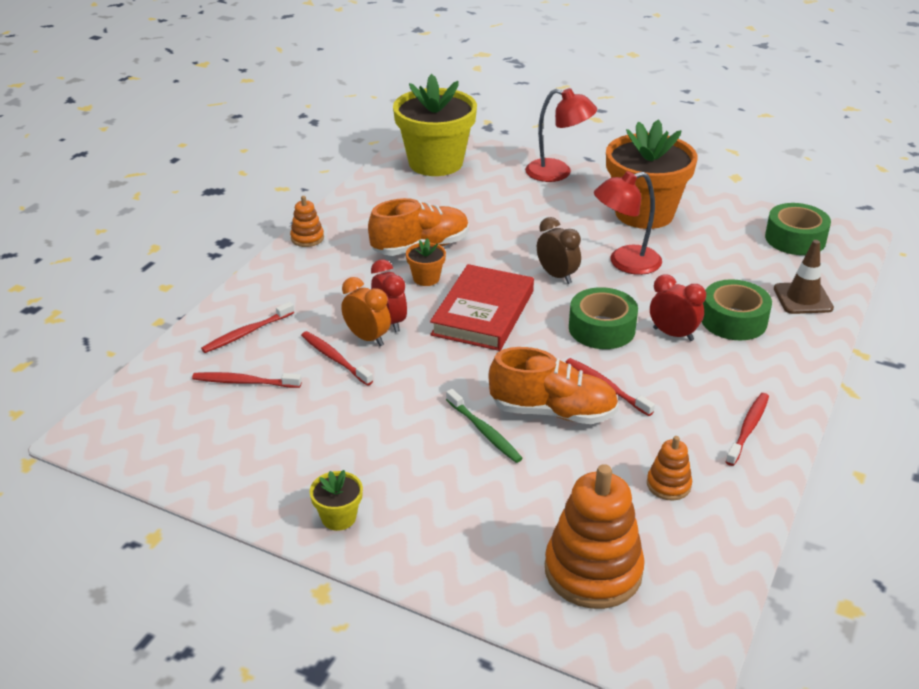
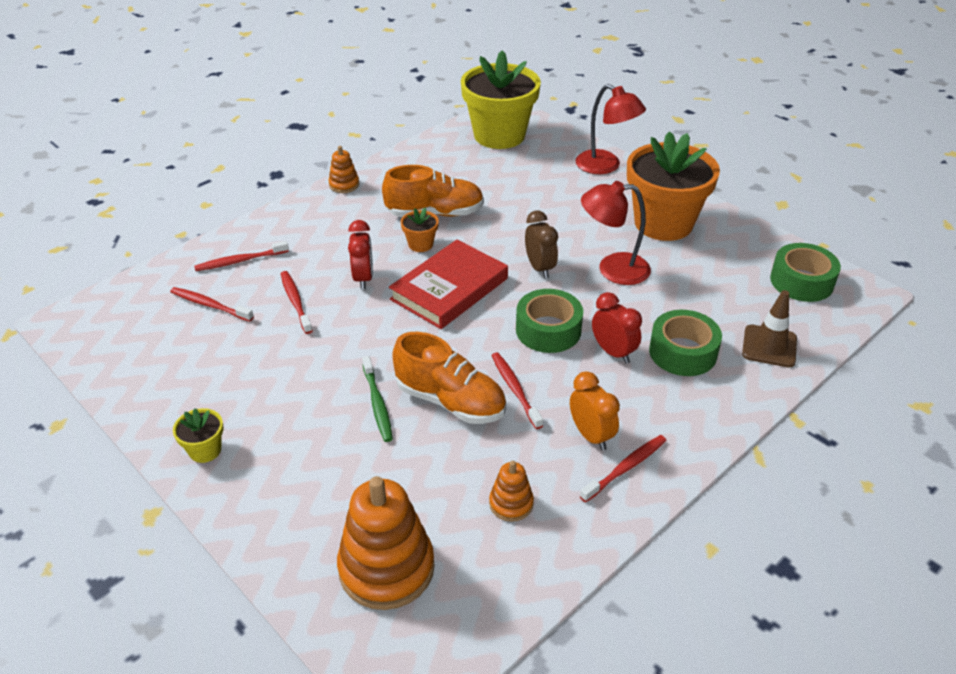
camera: 20 degrees right, 5 degrees up
orange clock [341,277,391,346] -> orange clock moved to [570,371,620,451]

